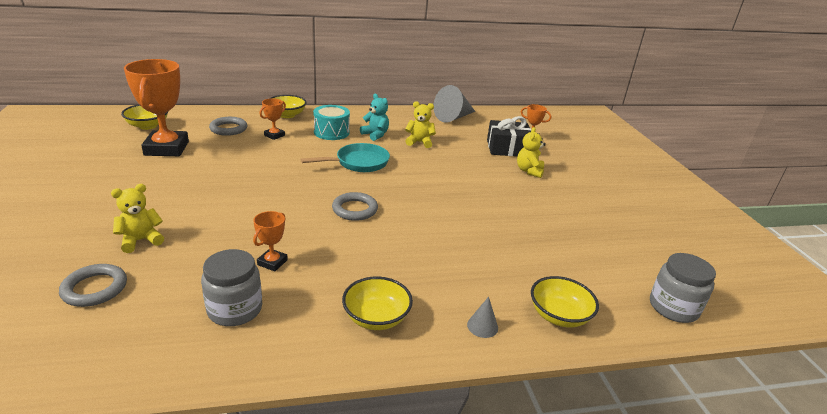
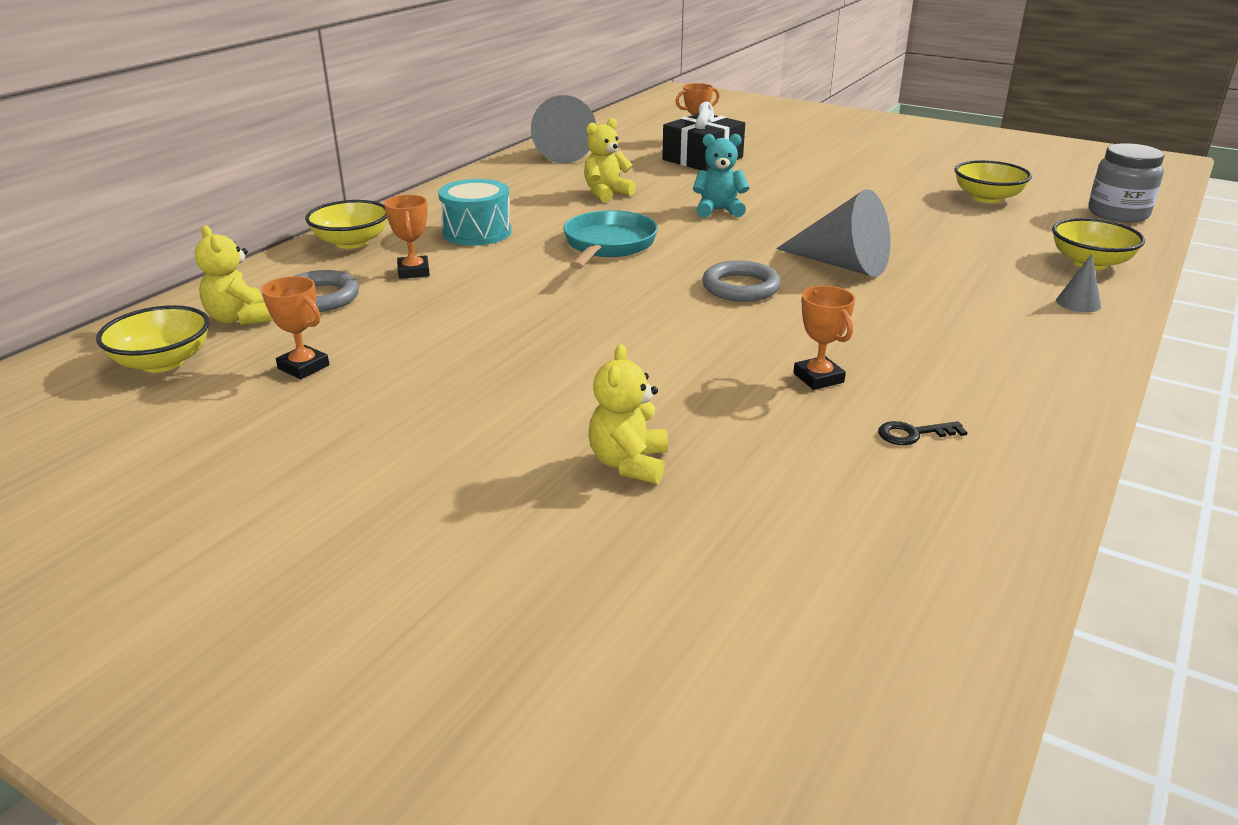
camera: 45 degrees left, 0 degrees up
grey ring [59,264,127,307] -> none
orange trophy [124,59,189,156] -> orange trophy [261,276,329,379], size x0.46
grey jar [201,249,262,326] -> black key [878,421,968,445]
yellow bowl [342,276,413,330] -> yellow bowl moved to [955,160,1032,203]
turquoise teddy bear [360,94,389,141] -> turquoise teddy bear moved to [693,134,750,218]
yellow teddy bear [517,127,546,178] -> yellow teddy bear moved to [195,225,272,325]
none -> grey cone [776,189,891,277]

